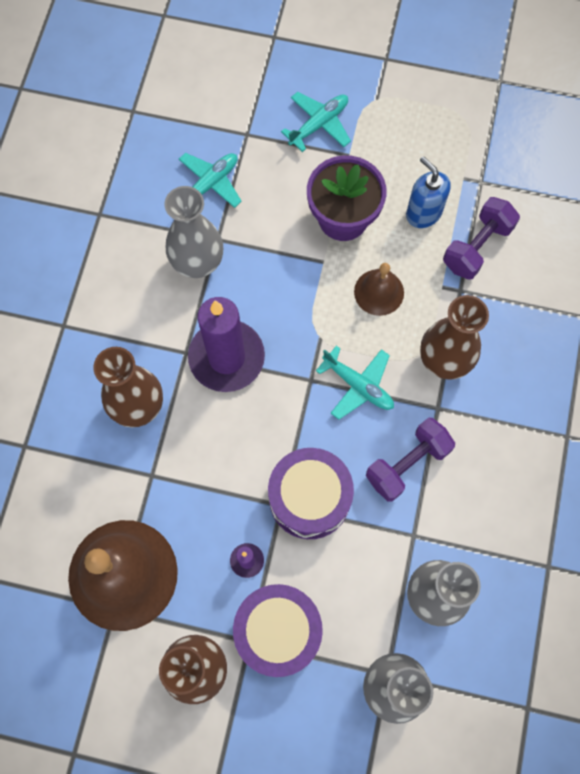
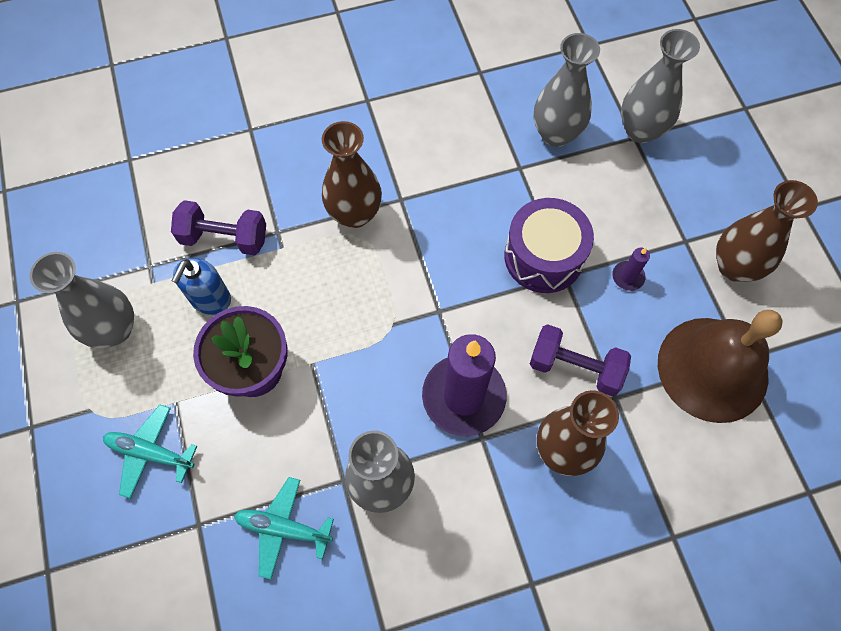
camera: 120 degrees left, 5 degrees down
purple drum [233,584,323,677] -> none
turquoise plane [316,346,394,420] -> none
brown bell [354,263,404,316] -> none
purple dumbbell [366,418,455,502] -> purple dumbbell moved to [530,324,631,396]
none -> grey vase [30,252,134,348]

